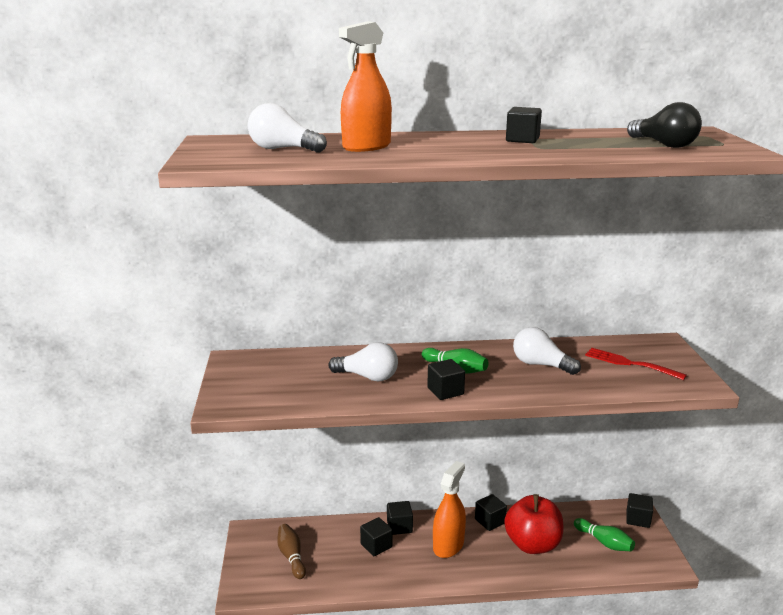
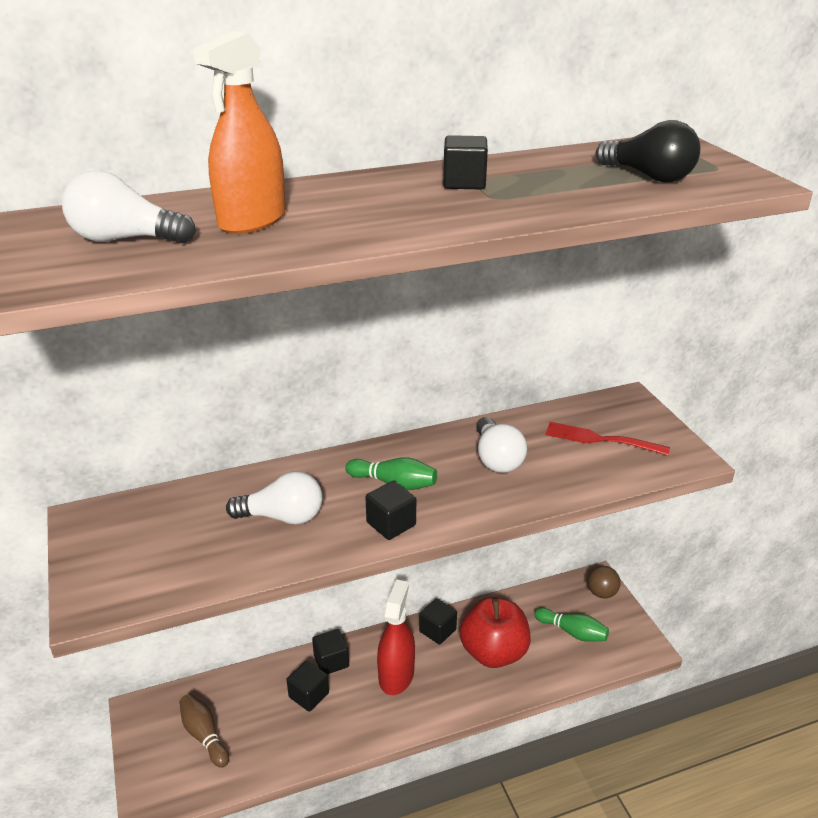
camera: 15 degrees left, 10 degrees up
orange spray bottle [433,461,466,558] -> red spray bottle [377,579,415,695]
white light bulb [513,327,581,375] -> white light bulb turned 120 degrees counterclockwise [476,417,527,473]
black cube [626,493,653,528] -> brown ball [588,566,620,598]

